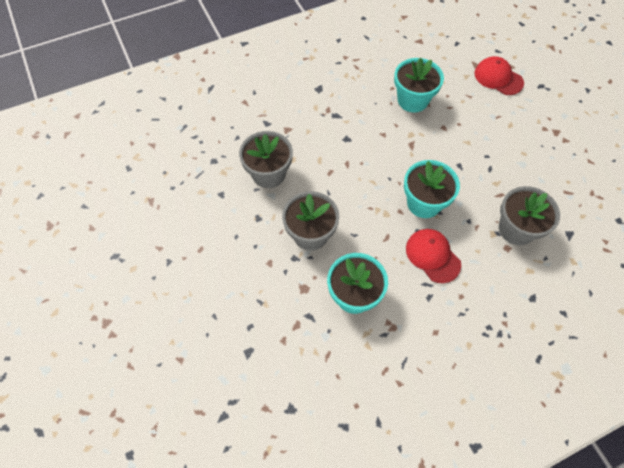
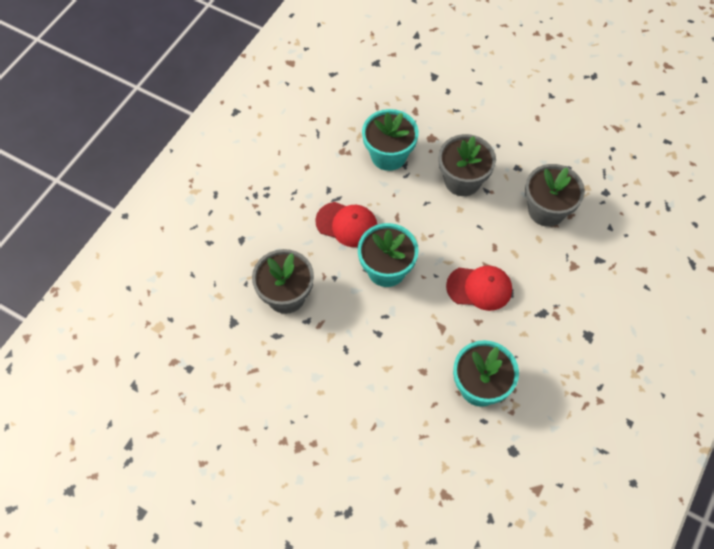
camera: 145 degrees right, 0 degrees up
red cap [474,56,524,95] -> red cap moved to [446,266,512,311]

